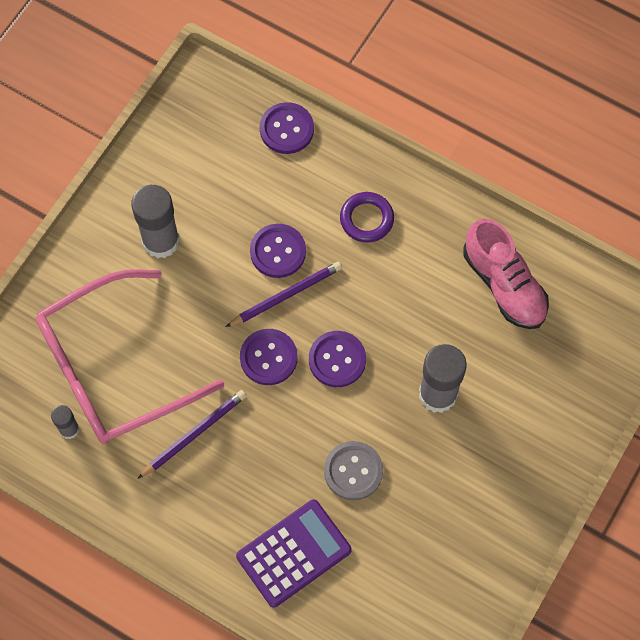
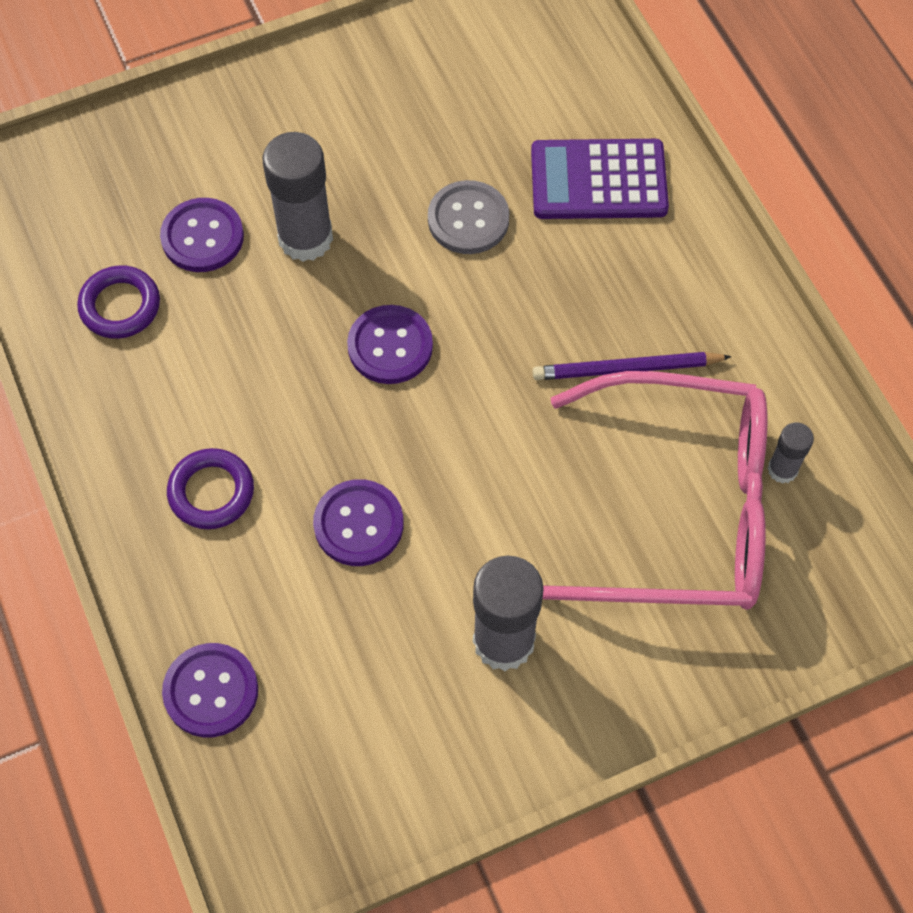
camera: 145 degrees left, 5 degrees down
purple pencil [226,262,342,327] -> none
purple button [240,329,298,385] -> purple button moved to [160,198,244,272]
pink shoe [463,219,549,329] -> purple ring [77,265,160,339]

